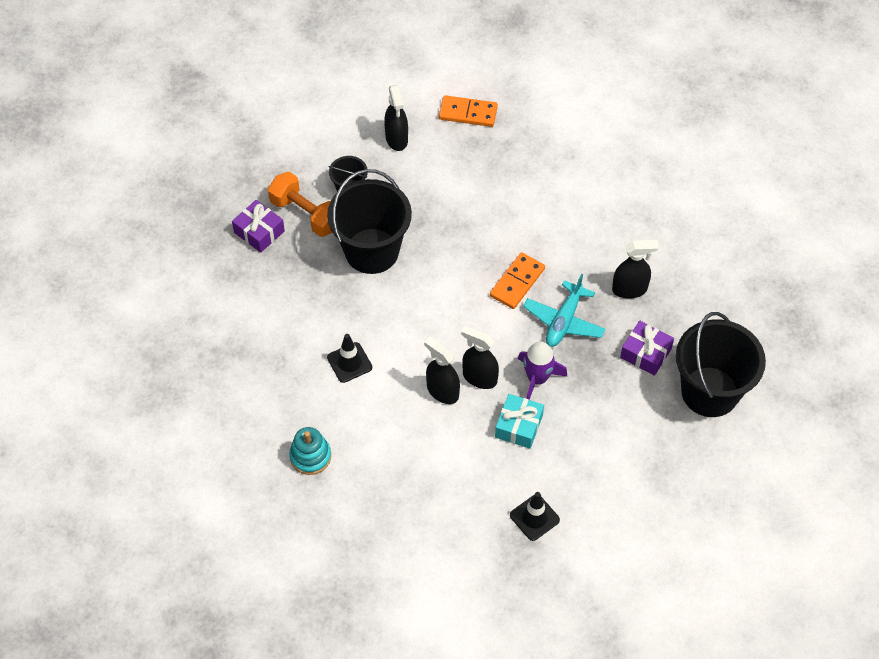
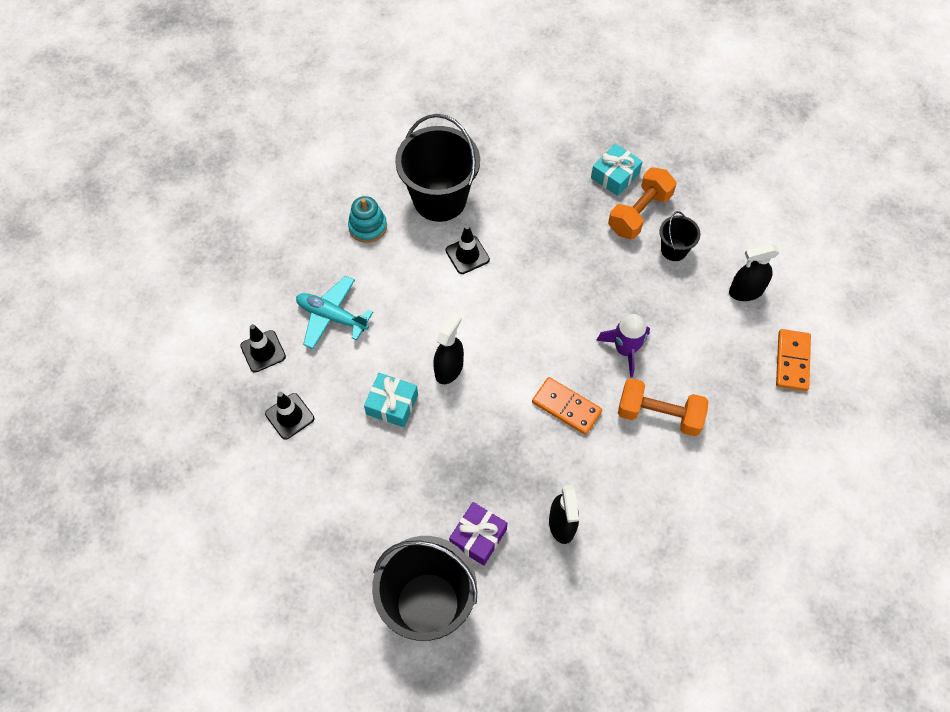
camera: 90 degrees right, 5 degrees up
purple gift [232,200,285,253] -> turquoise gift [591,143,643,196]
black bucket [327,169,412,274] -> black bucket moved to [395,114,480,222]
black spray bottle [424,337,460,404] -> none
purple rocket [518,342,568,400] -> purple rocket moved to [596,314,650,378]
turquoise plane [523,274,606,347] -> turquoise plane moved to [296,276,373,349]
none -> black traffic cone [240,324,286,373]
none -> orange dumbbell [618,378,708,436]

